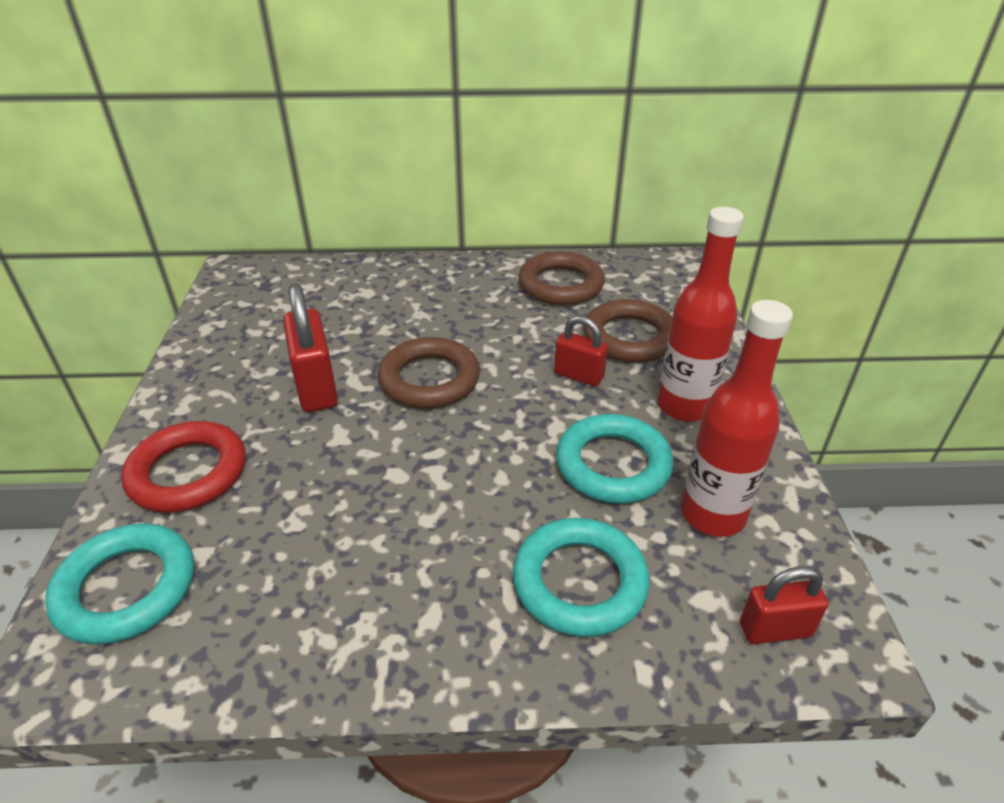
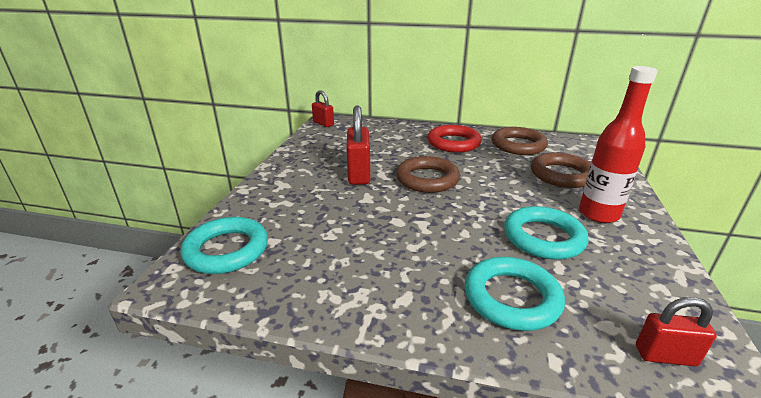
camera: 15 degrees right, 10 degrees down
red ring [121,421,246,513] -> red ring moved to [427,125,482,153]
red padlock [554,316,608,387] -> red padlock moved to [312,90,334,127]
red bottle [681,300,793,537] -> none

